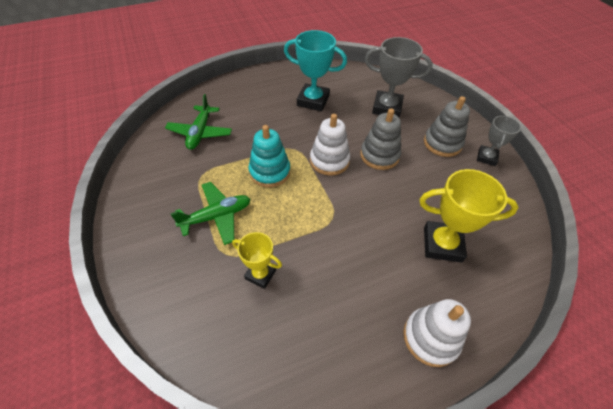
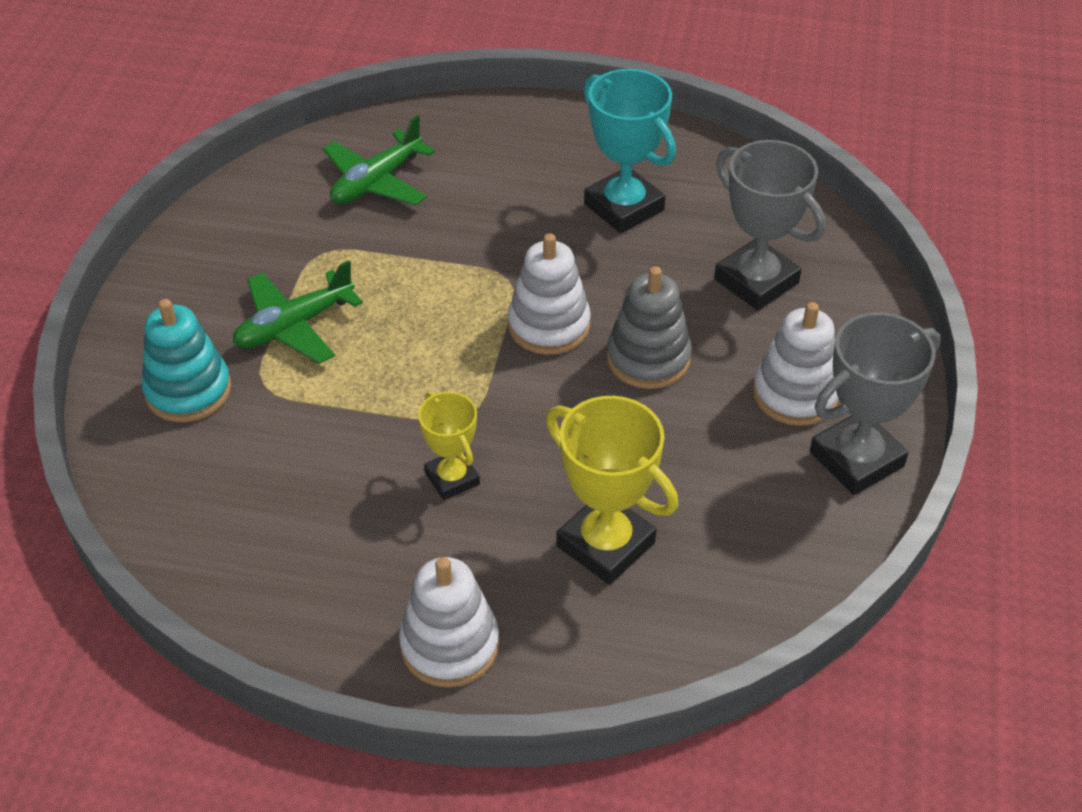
camera: 35 degrees right, 5 degrees down
green plane [170,182,250,245] -> green plane turned 135 degrees clockwise [232,260,363,364]
yellow trophy [232,232,282,289] -> yellow trophy moved to [418,392,480,500]
turquoise stacking toy [248,125,290,187] -> turquoise stacking toy moved to [142,299,231,422]
grey stacking toy [424,96,470,157] -> white stacking toy [753,302,839,426]
grey trophy [477,116,521,166] -> grey trophy [810,312,941,495], size x1.65

